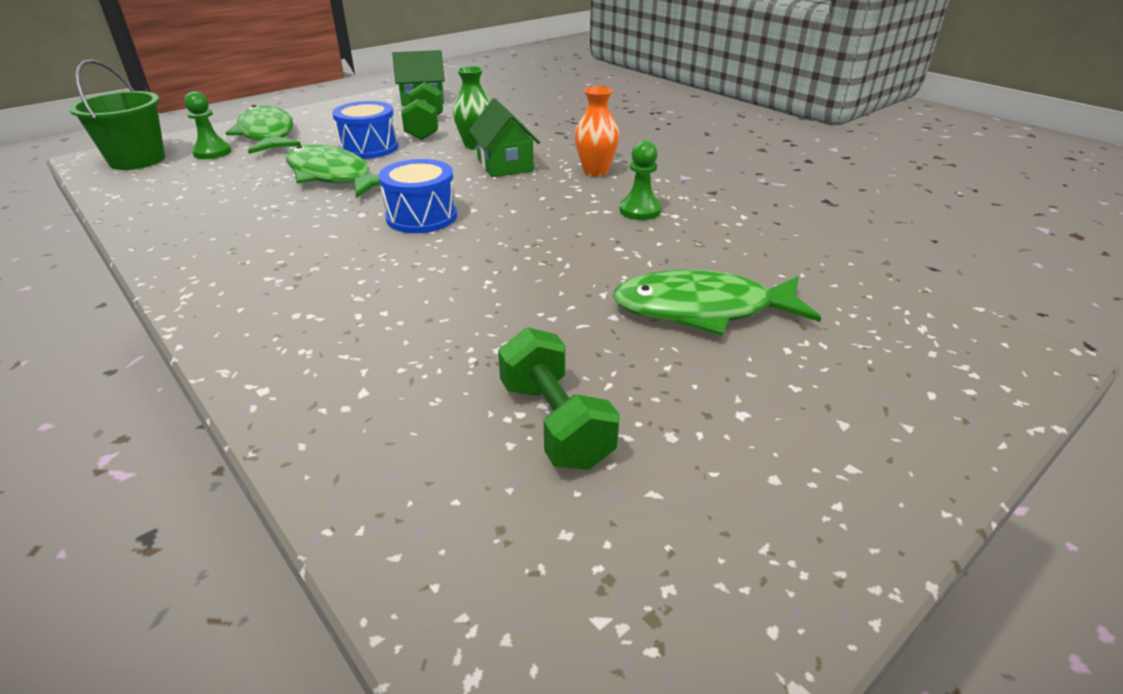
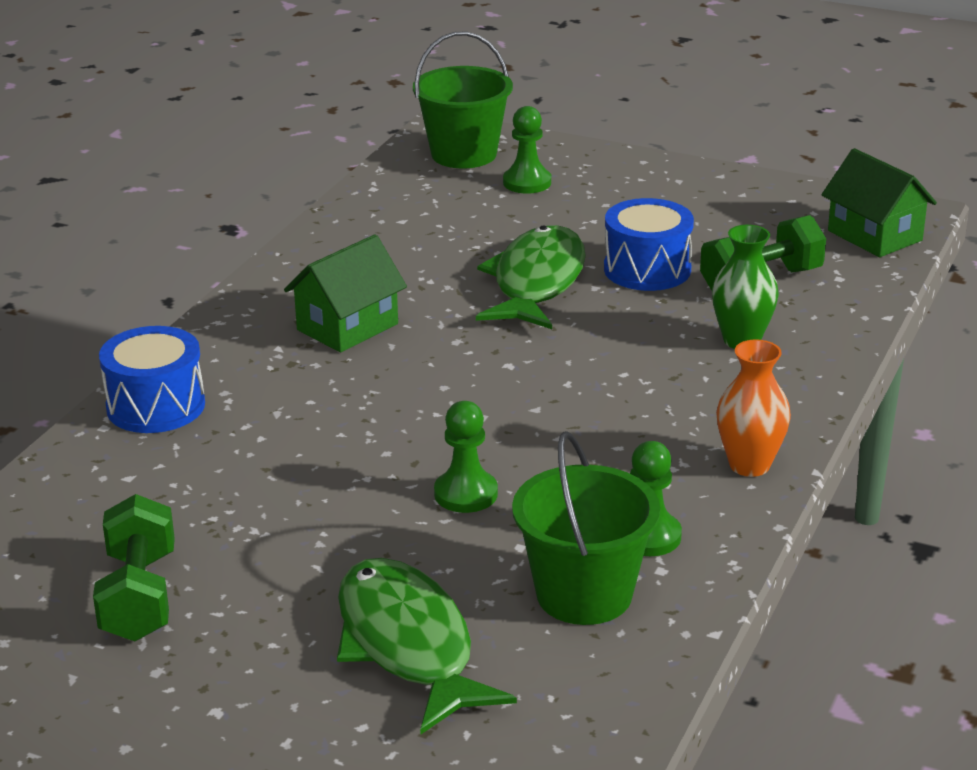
camera: 65 degrees right, 5 degrees down
green fish [226,105,301,154] -> none
blue drum [378,159,457,233] -> blue drum moved to [99,326,205,433]
green house [469,99,540,177] -> green house moved to [284,235,407,352]
green dumbbell [498,327,620,470] -> green dumbbell turned 45 degrees counterclockwise [93,494,175,641]
none -> green pawn [434,401,498,513]
none -> green bucket [512,431,660,625]

